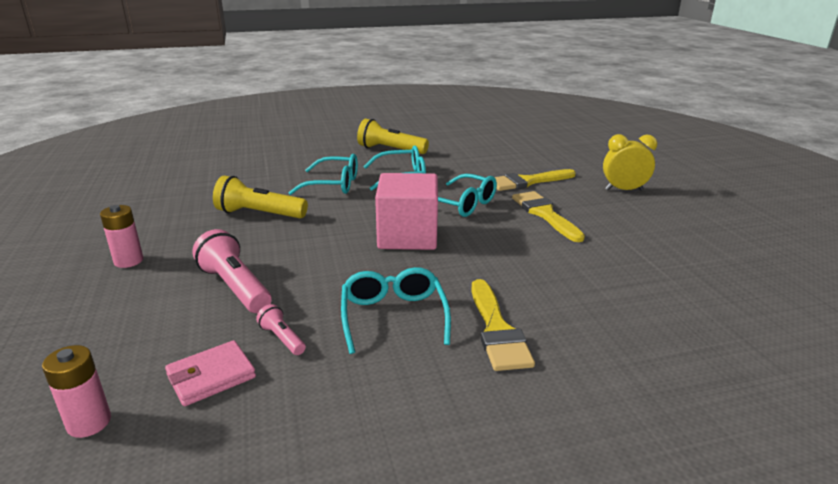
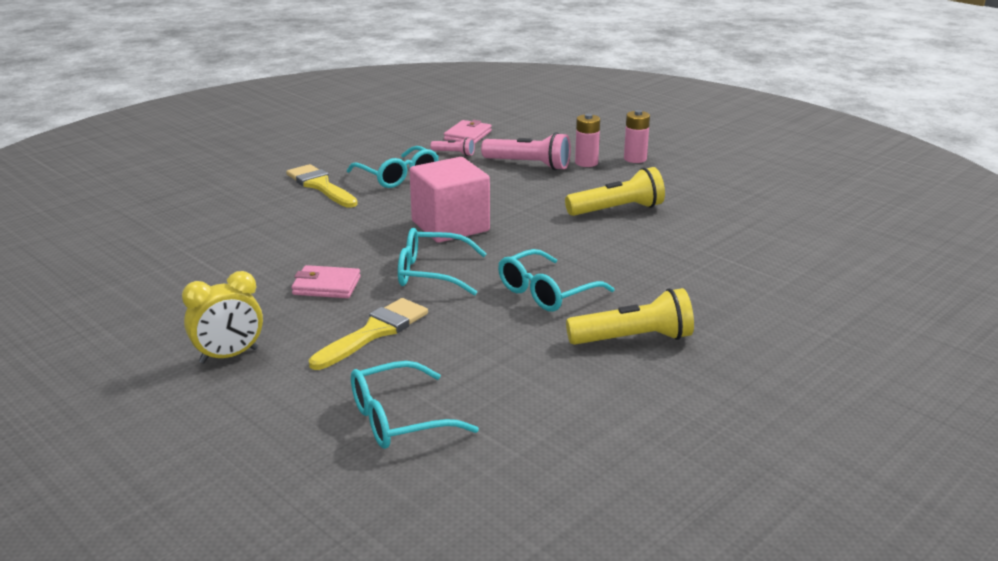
camera: 150 degrees right, 0 degrees up
pink battery [42,345,111,438] -> pink battery moved to [575,113,600,167]
turquoise glasses [288,154,358,195] -> turquoise glasses moved to [351,361,479,449]
yellow brush [512,191,585,242] -> pink wallet [291,265,361,298]

